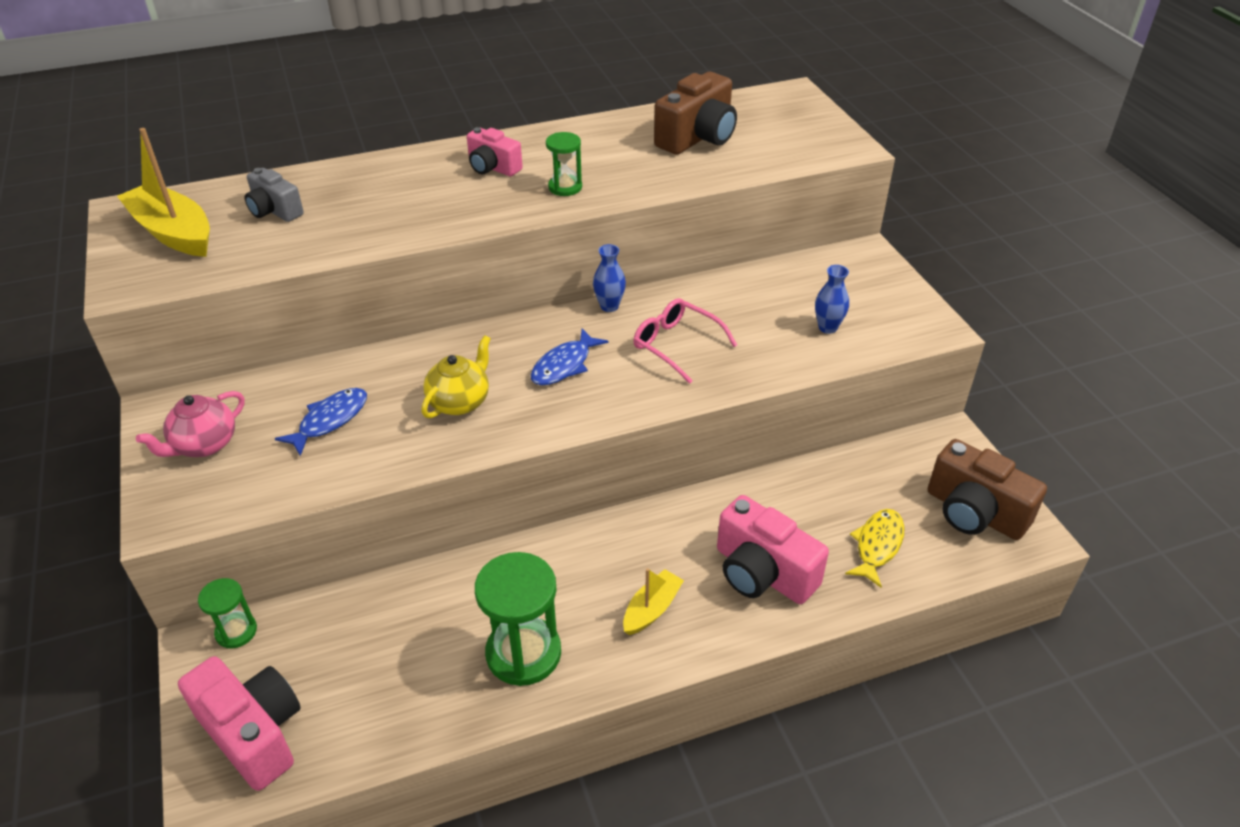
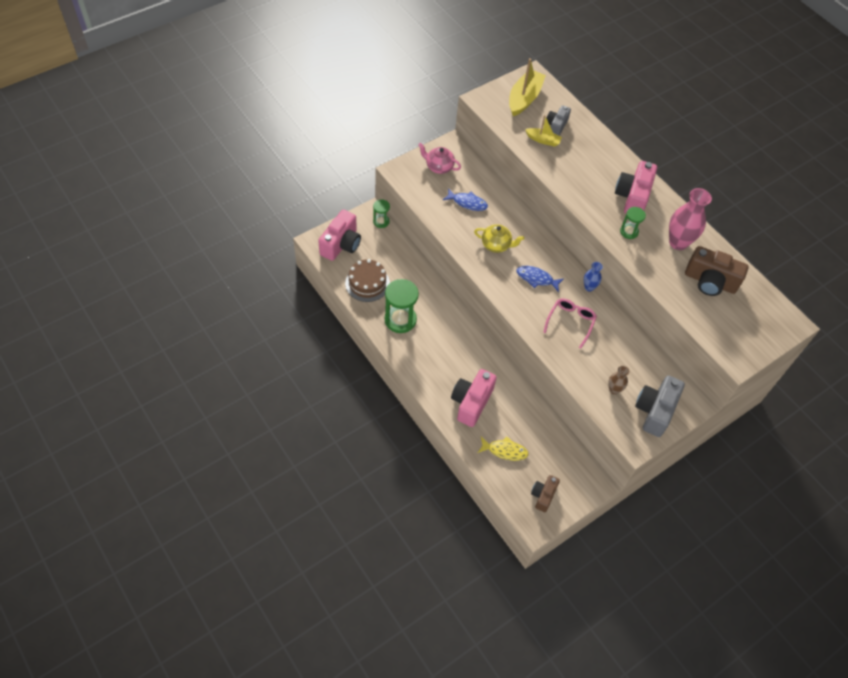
camera: 70 degrees right, 15 degrees up
pink camera [467,127,523,176] -> pink camera [615,161,657,213], size x1.65
yellow boat [623,568,684,635] -> yellow boat moved to [525,115,562,147]
blue vase [815,265,849,334] -> brown vase [608,366,630,394]
brown camera [928,439,1047,540] -> brown camera [531,475,560,512], size x0.61
none -> brown cake [345,259,390,302]
none -> grey camera [635,375,685,437]
none -> pink vase [669,188,712,250]

